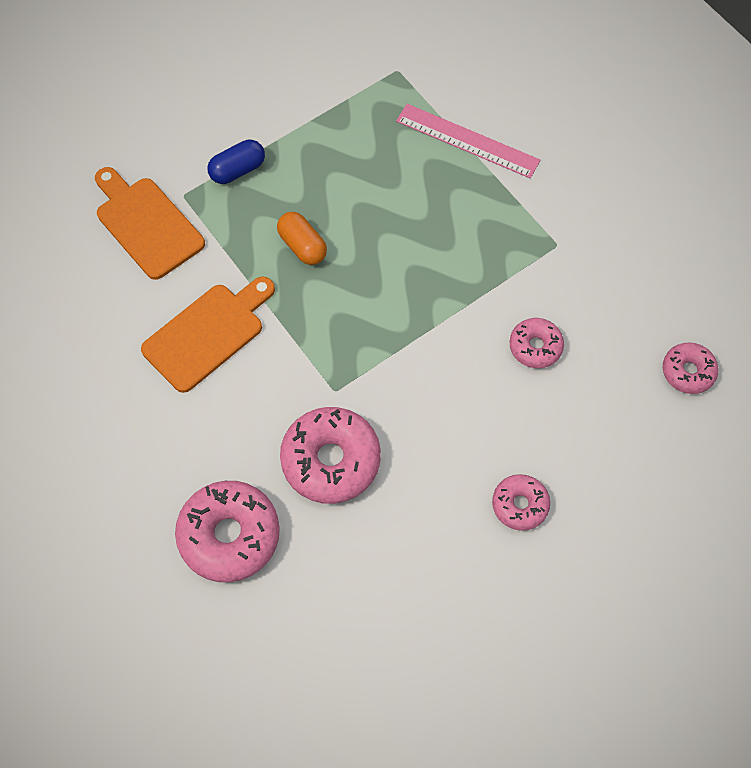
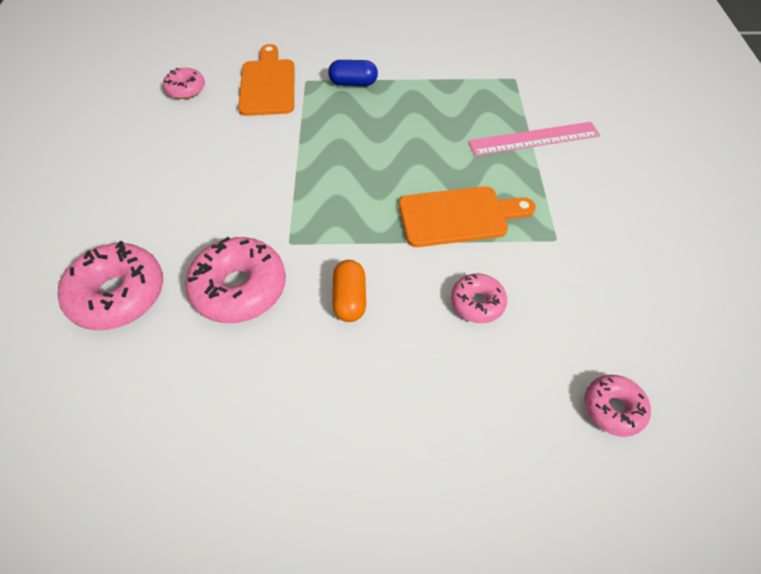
camera: 35 degrees right, 10 degrees down
orange cutting board [141,277,275,393] -> orange cutting board moved to [399,186,536,247]
orange capsule [277,212,327,265] -> orange capsule moved to [332,260,366,322]
pink ruler [396,104,540,178] -> pink ruler turned 75 degrees counterclockwise [468,122,600,156]
pink donut [492,474,550,531] -> pink donut moved to [163,68,205,99]

